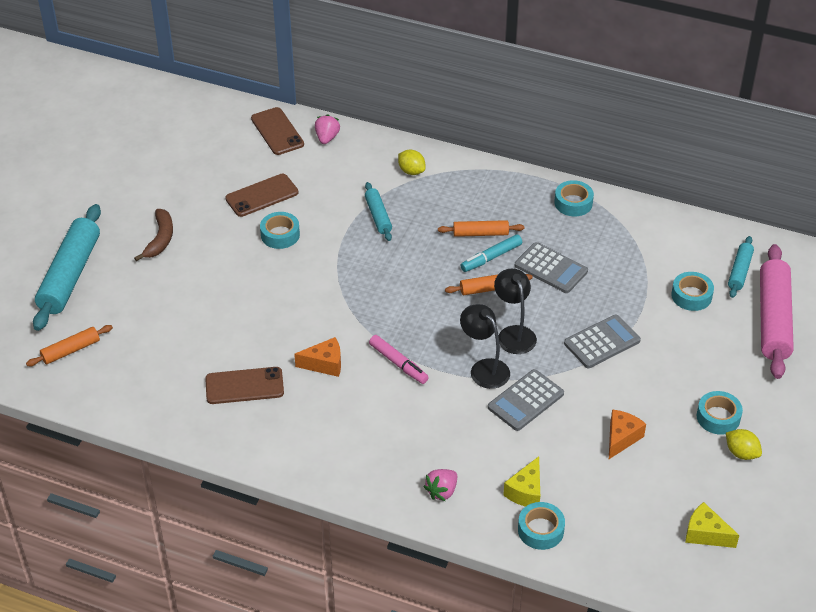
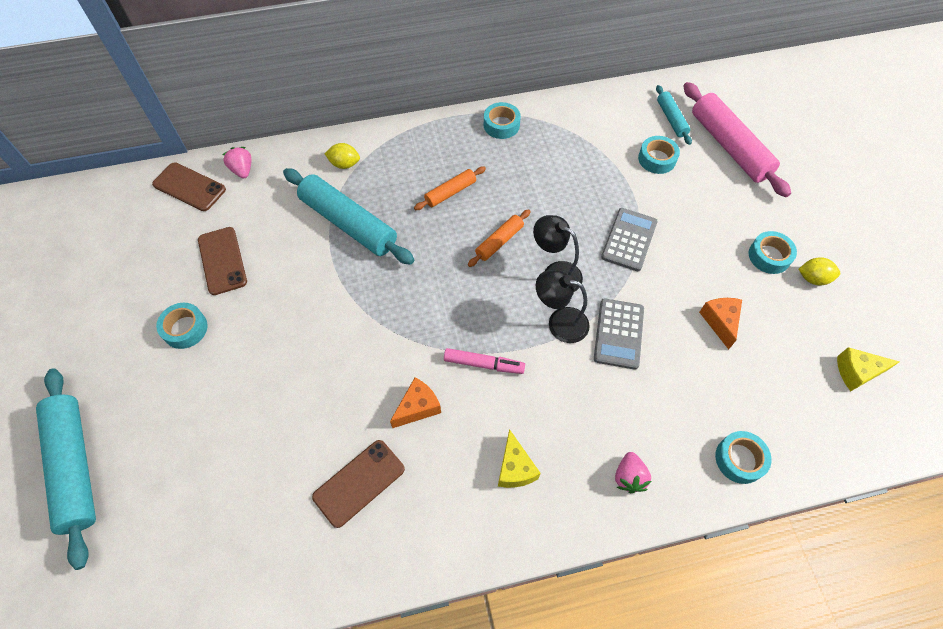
camera: 35 degrees left, 15 degrees up
orange rolling pin [26,325,113,366] -> none
brown banana [134,209,173,261] -> none
brown phone [225,174,298,217] -> brown phone turned 45 degrees counterclockwise [198,227,247,295]
turquoise tape [260,212,300,249] -> turquoise tape moved to [156,303,208,349]
turquoise rolling pin [365,182,392,241] -> turquoise rolling pin [283,168,414,265], size x1.96
turquoise marker [460,234,522,272] -> none
yellow cheese [503,456,540,507] -> yellow cheese moved to [498,429,541,488]
grey calculator [515,242,588,293] -> none

